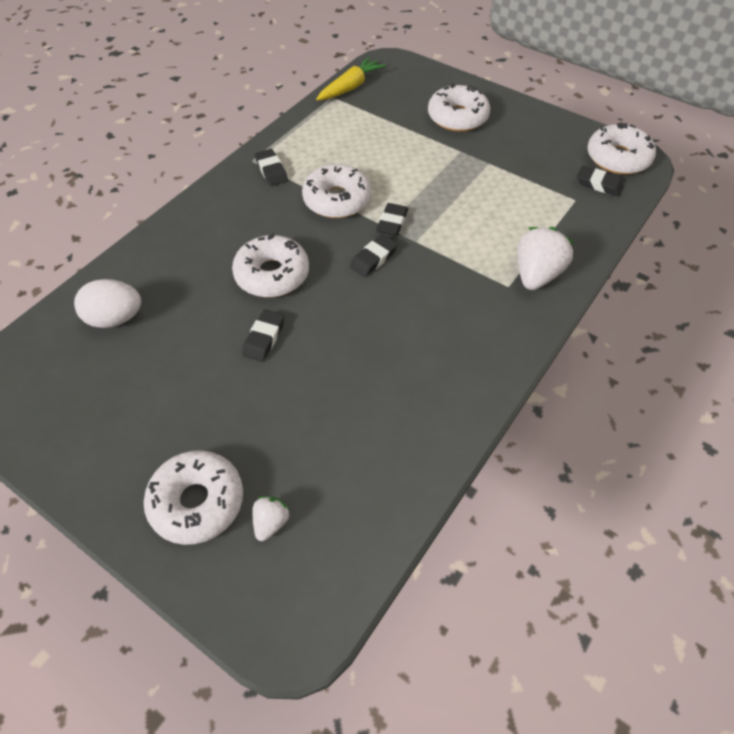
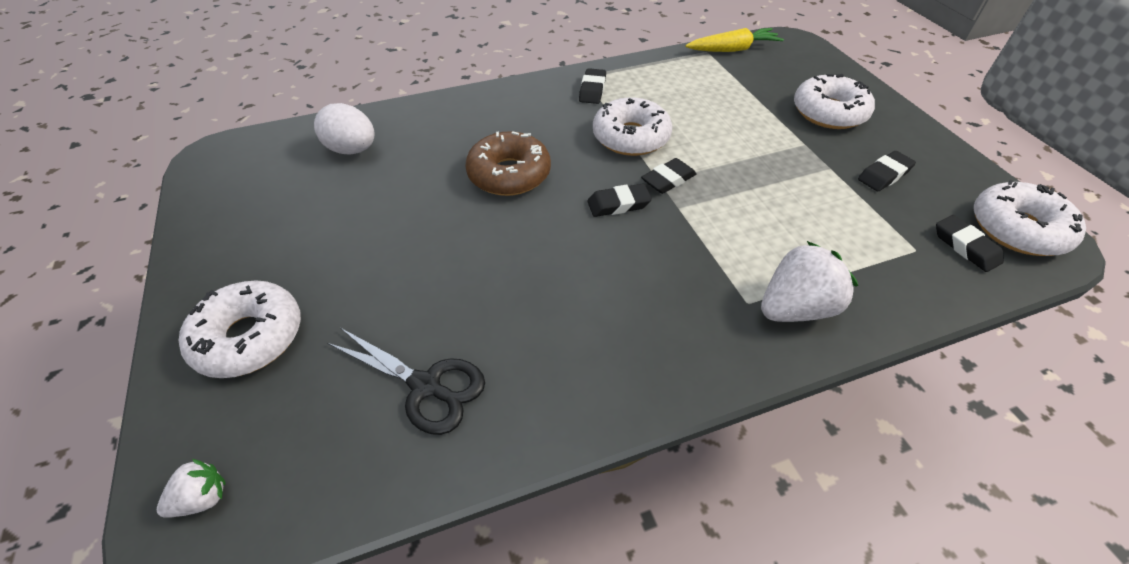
camera: 35 degrees right, 5 degrees down
white donut [232,233,309,297] -> brown donut [466,131,551,196]
black eraser [242,309,284,362] -> black eraser moved to [858,151,916,191]
white strawberry [252,496,291,541] -> white strawberry moved to [157,459,226,518]
none -> black scissors [327,328,485,435]

